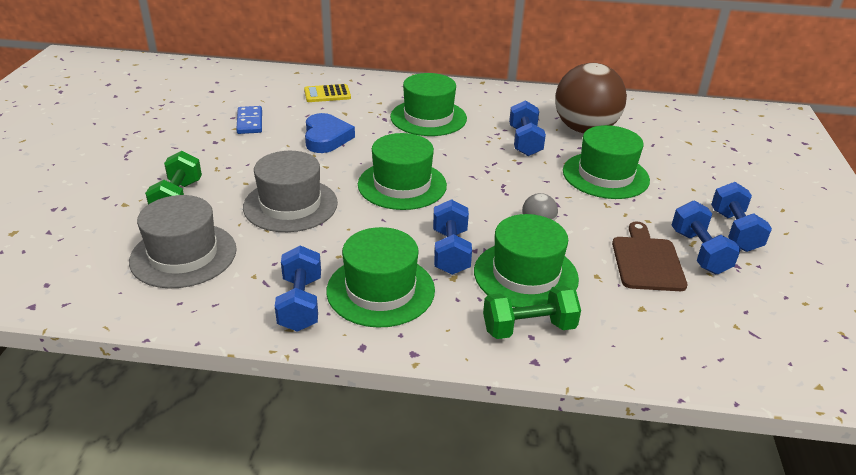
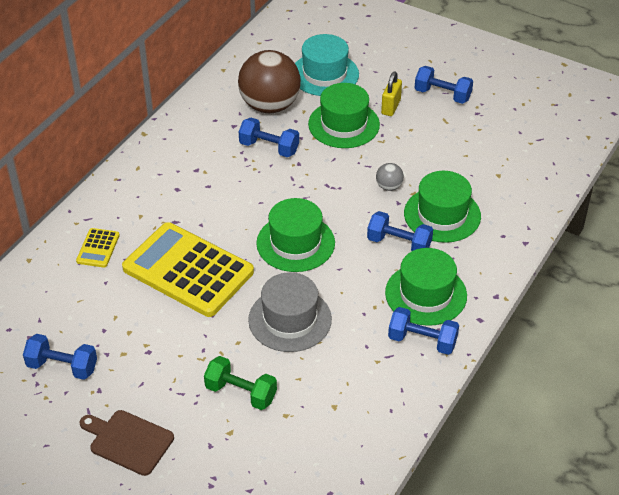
camera: 65 degrees left, 10 degrees up
grey hat [129,195,237,288] -> none
blue domino [236,106,262,134] -> none
blue heart [305,113,355,153] -> yellow calculator [122,222,254,317]
green hat [390,73,467,136] -> none
green dumbbell [483,286,581,339] -> none
brown cutting board [612,222,687,291] -> brown cutting board moved to [80,410,174,476]
blue dumbbell [672,201,741,274] -> blue dumbbell moved to [23,334,97,380]
none -> turquoise hat [295,34,359,96]
none -> yellow padlock [381,71,402,116]

